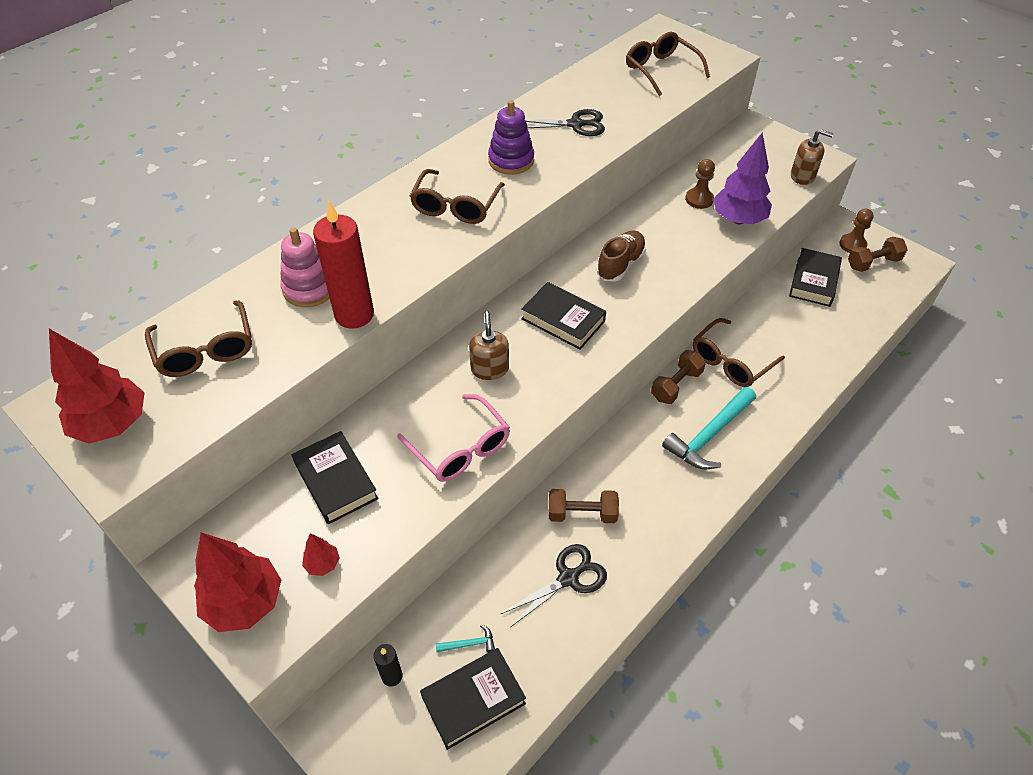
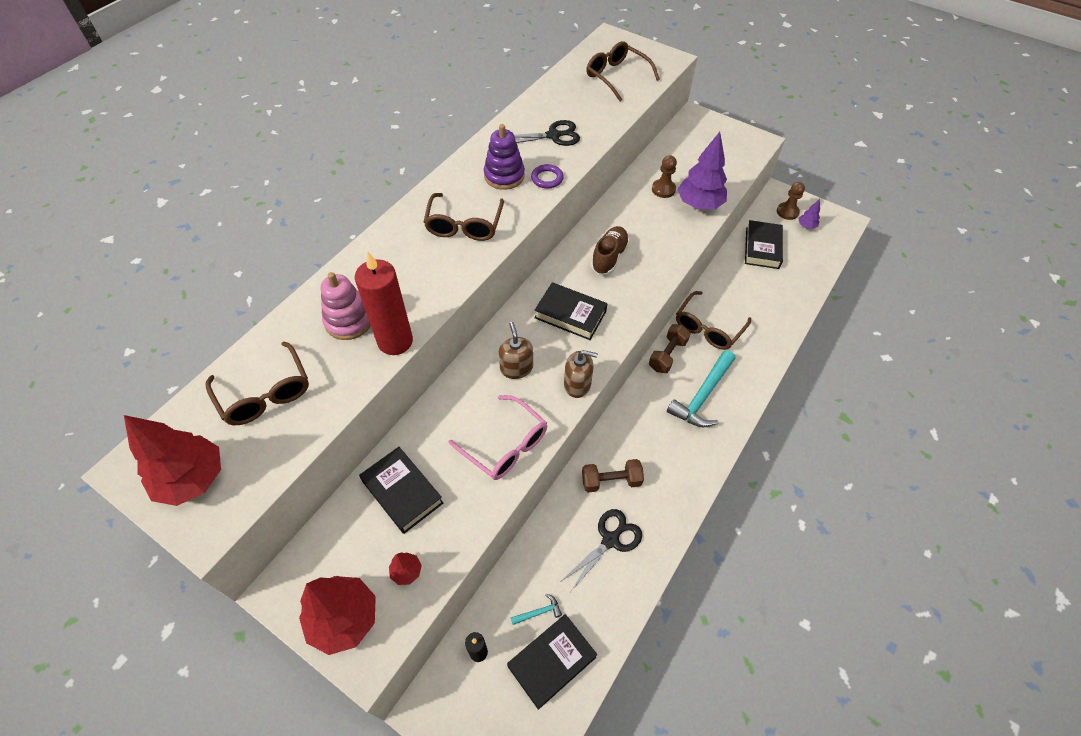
camera: 10 degrees left, 5 degrees up
brown soap dispenser [791,129,834,185] -> brown soap dispenser moved to [564,350,598,398]
brown dumbbell [848,237,908,272] -> purple tree [799,199,820,229]
none -> purple ring [531,164,564,188]

